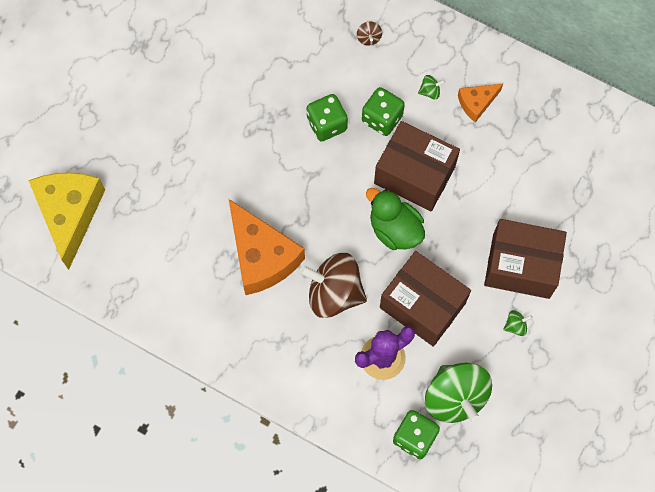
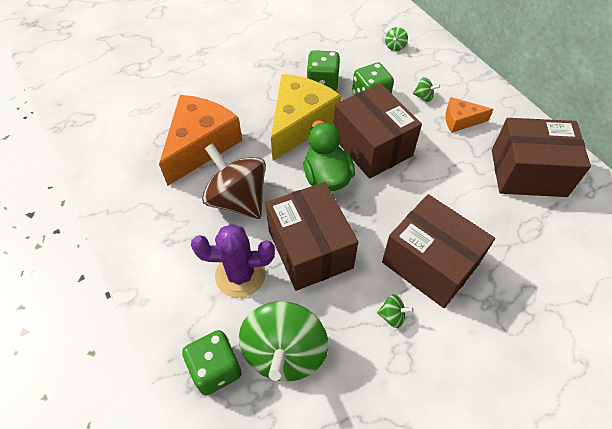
camera: 30 degrees right, 15 degrees down
yellow cheese [28,173,105,270] -> yellow cheese moved to [271,74,341,161]
orange cheese [229,199,305,295] -> orange cheese turned 150 degrees counterclockwise [159,95,242,186]
brown spinning top [357,22,382,46] -> green spinning top [385,27,408,51]
none -> brown box [492,118,591,197]

